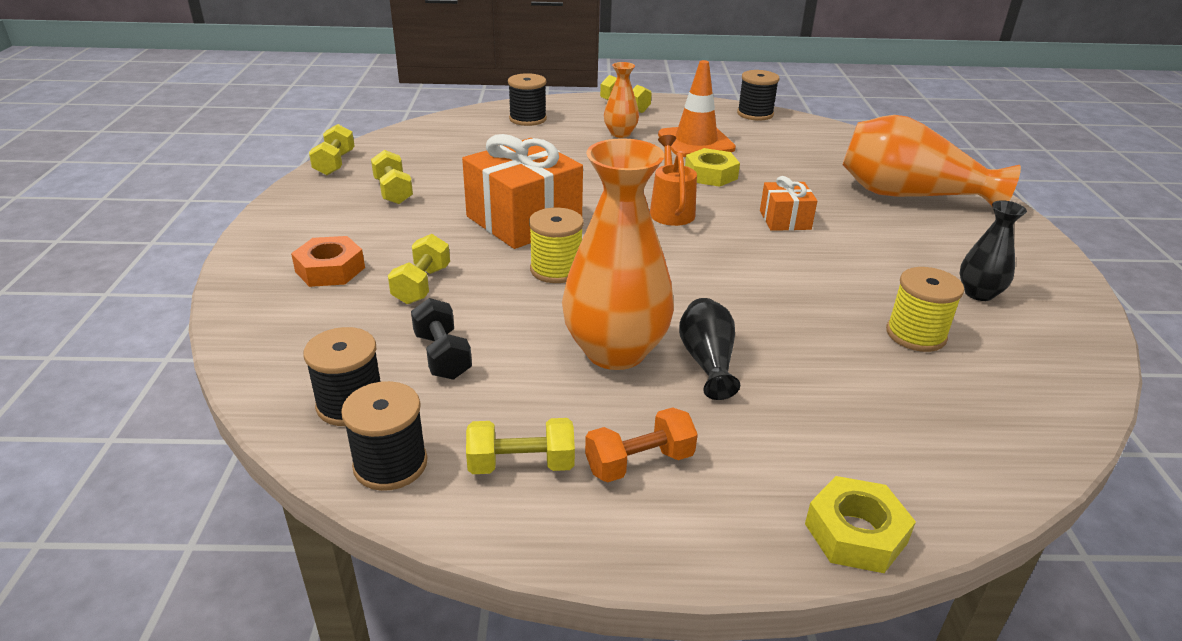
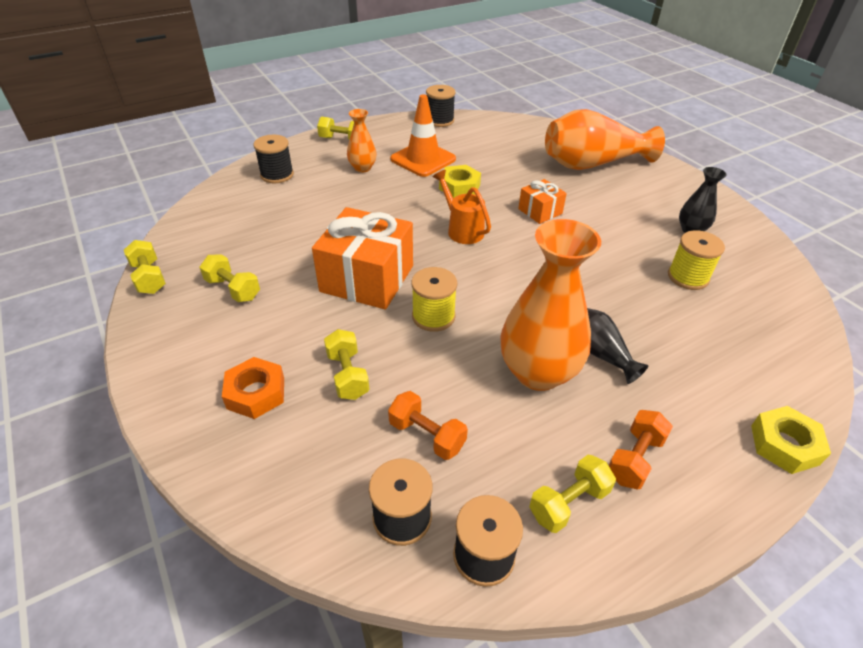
camera: 30 degrees left, 10 degrees up
black dumbbell [411,298,472,380] -> orange dumbbell [388,391,468,460]

